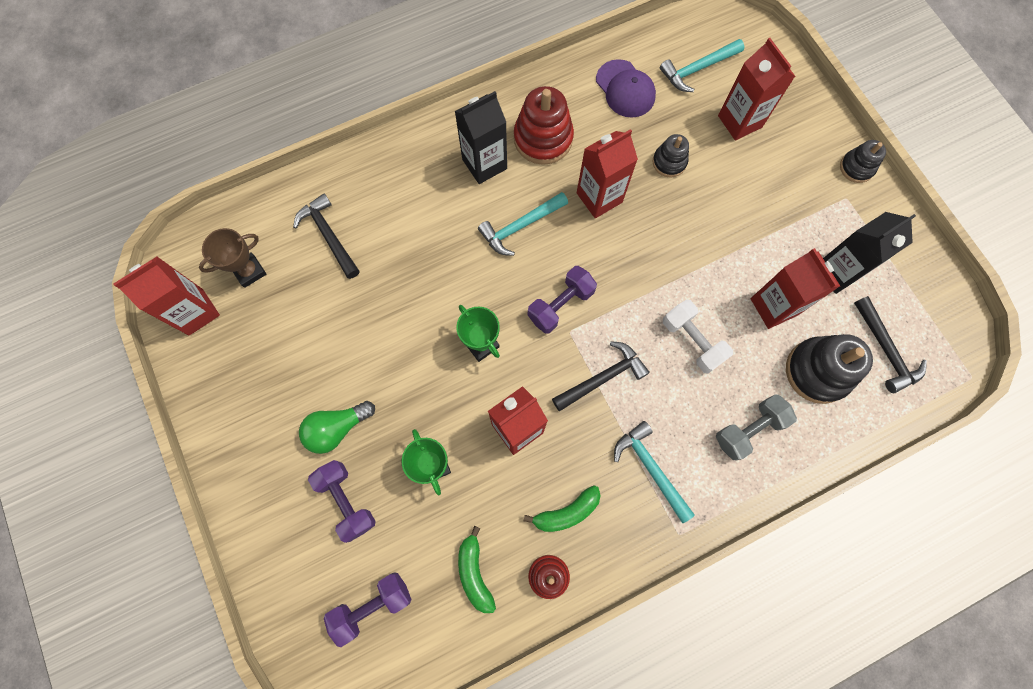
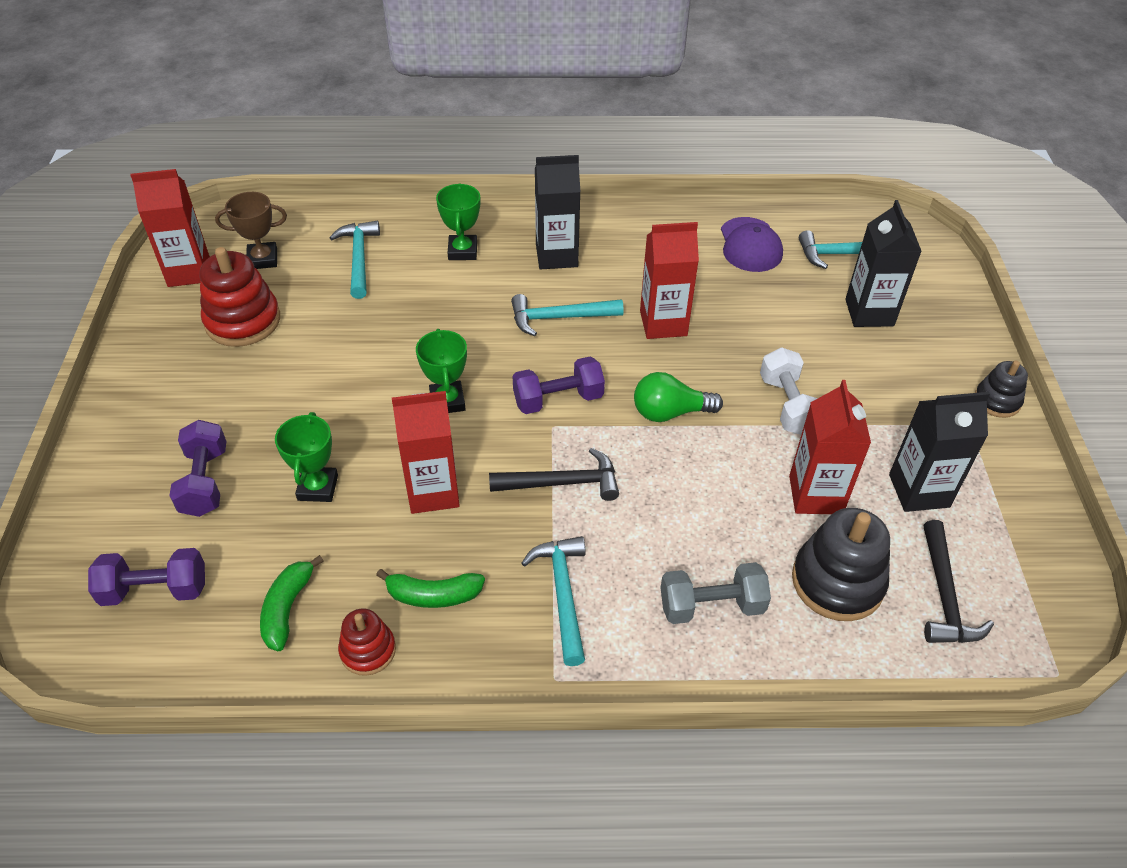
camera: 25 degrees right, 25 degrees down
black hammer [293,193,359,279] -> turquoise hammer [329,221,380,299]
green light bulb [299,401,375,454] -> green light bulb moved to [634,372,723,422]
red stacking toy [514,86,574,165] -> red stacking toy moved to [200,247,280,347]
black stacking toy [653,134,689,178] -> none
white dumbbell [663,299,733,374] -> white dumbbell moved to [760,347,818,435]
red carton [718,38,795,140] -> black carton [845,200,922,327]
none -> green trophy [436,184,480,260]

